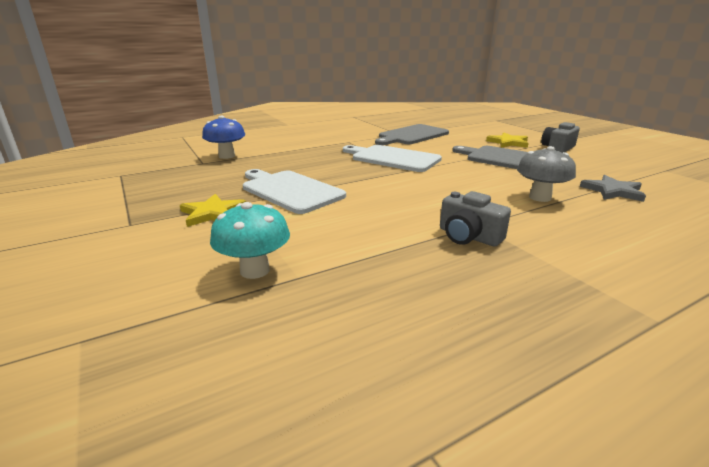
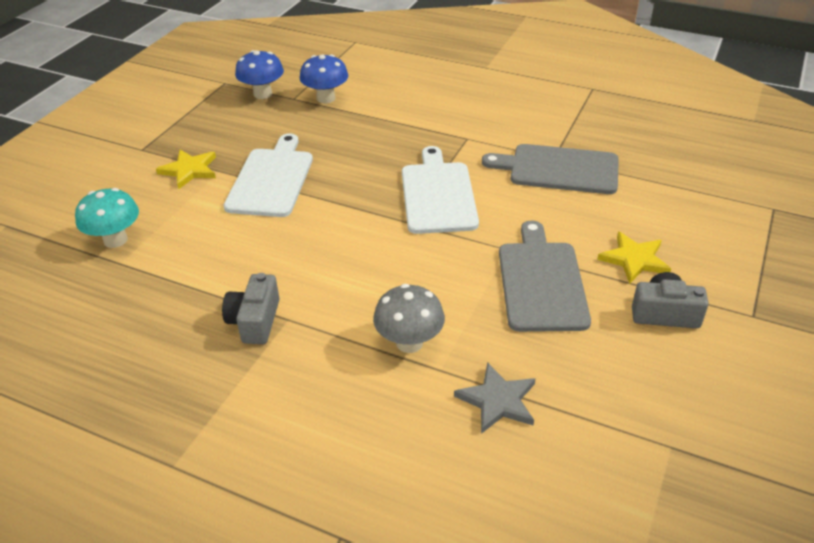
camera: 55 degrees right, 15 degrees up
none -> blue mushroom [235,50,284,99]

